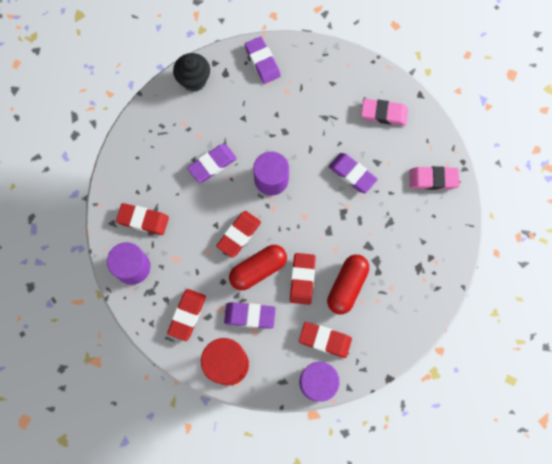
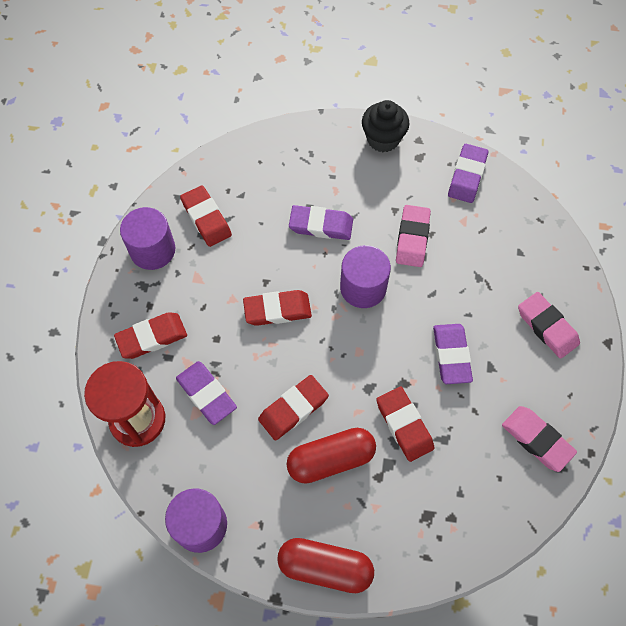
camera: 45 degrees right, 10 degrees down
red capsule [229,245,287,290] -> red capsule moved to [277,538,374,593]
red eraser [299,322,352,358] -> red eraser moved to [376,386,434,462]
none -> pink eraser [396,205,431,267]

